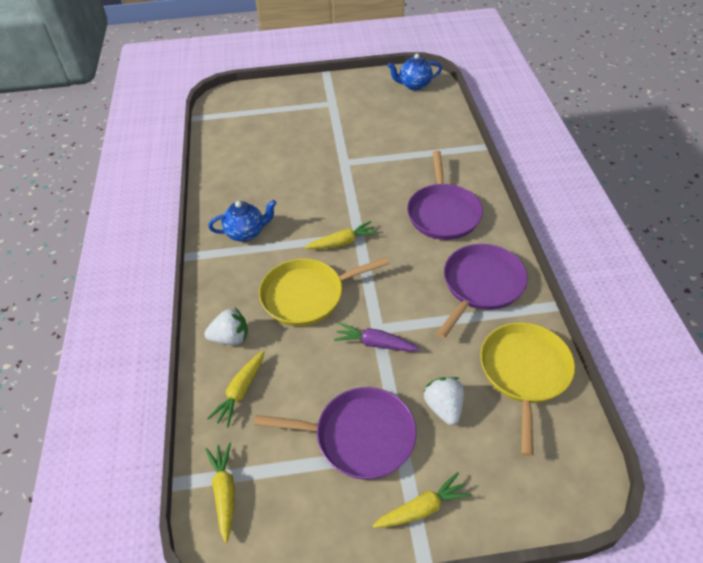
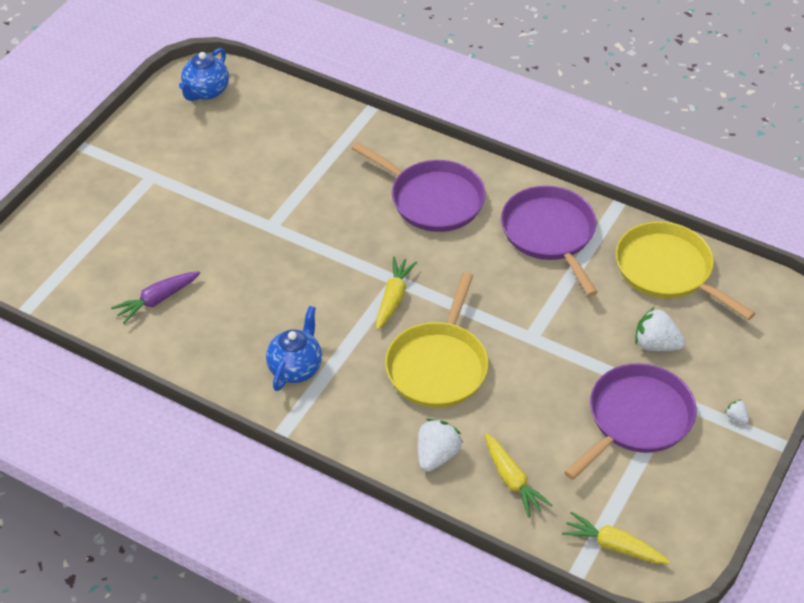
camera: 55 degrees left, 0 degrees up
purple carrot [334,323,420,352] -> purple carrot moved to [111,271,200,324]
yellow carrot [373,472,472,528] -> white strawberry [725,399,749,424]

